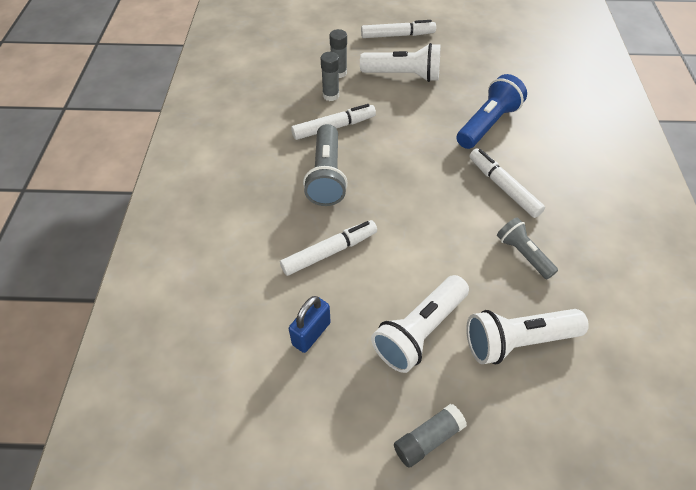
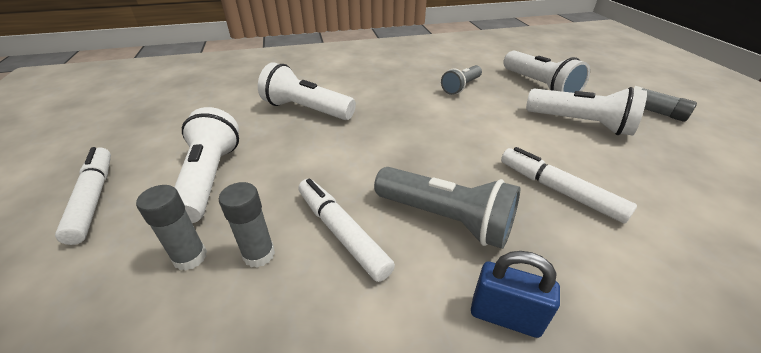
camera: 105 degrees left, 15 degrees down
blue padlock [289,296,331,353] -> blue padlock moved to [471,251,560,338]
grey flashlight [303,124,348,206] -> grey flashlight turned 45 degrees clockwise [374,167,520,249]
blue flashlight [456,74,527,149] -> white flashlight [258,62,356,120]
white marker [469,148,545,218] -> none

